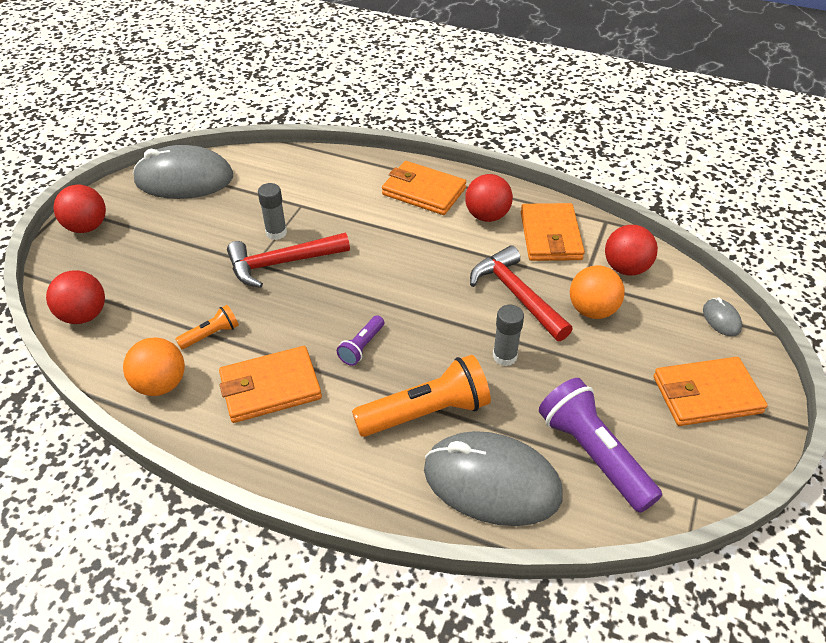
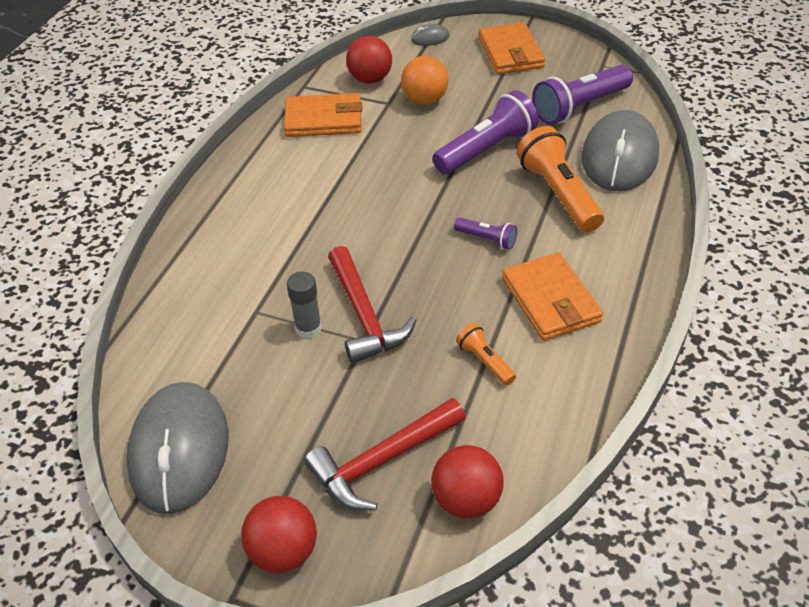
camera: 90 degrees left, 0 degrees up
orange ball [123,338,185,396] -> none
orange wallet [382,161,466,215] -> none
red ball [465,174,513,222] -> none
red hammer [470,245,573,341] -> red hammer moved to [304,398,466,510]
grey glue stick [493,305,524,366] -> purple flashlight [432,90,539,174]

